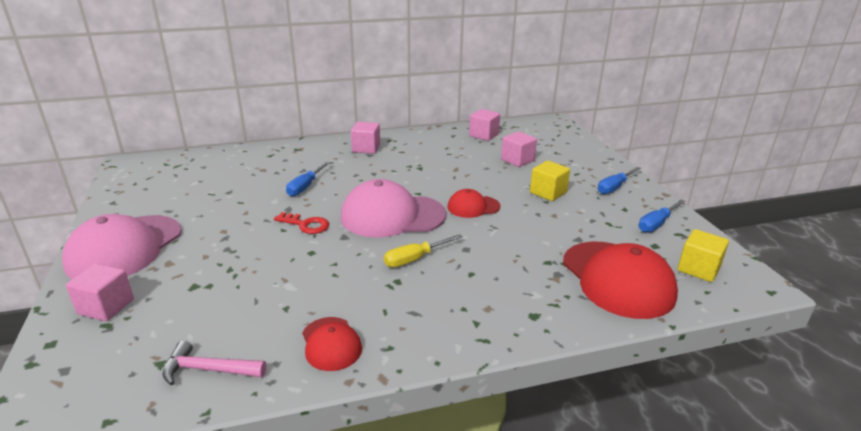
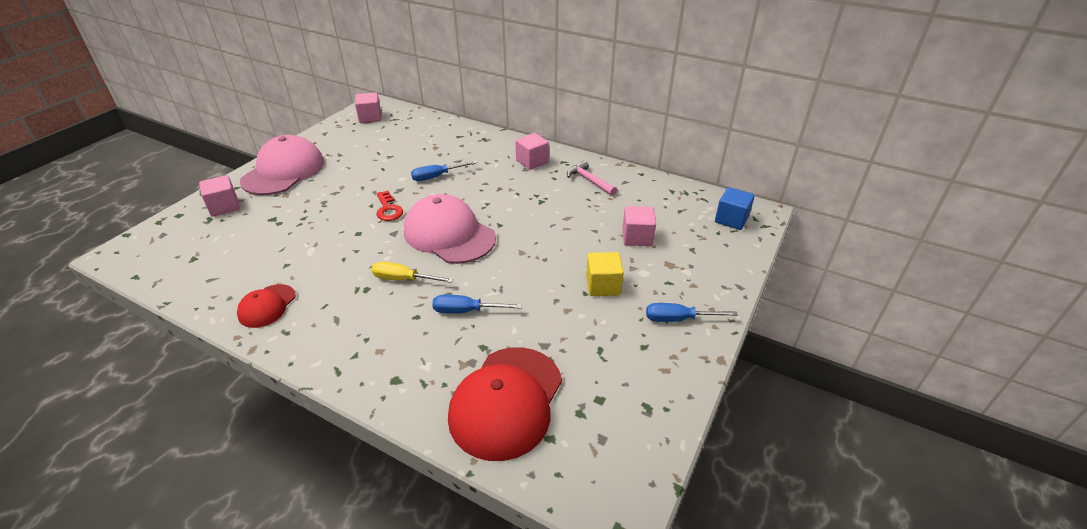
camera: 45 degrees right, 10 degrees up
pink cap [62,214,182,279] -> pink cap turned 135 degrees clockwise [240,135,324,195]
pink hammer [163,340,266,385] -> pink hammer moved to [567,160,617,196]
red cap [447,189,501,218] -> none
pink cube [469,109,500,141] -> pink cube moved to [355,92,381,123]
blue screwdriver [638,199,686,232] -> blue screwdriver moved to [432,295,522,313]
yellow cube [678,229,729,282] -> none
none -> blue cube [715,187,755,230]

